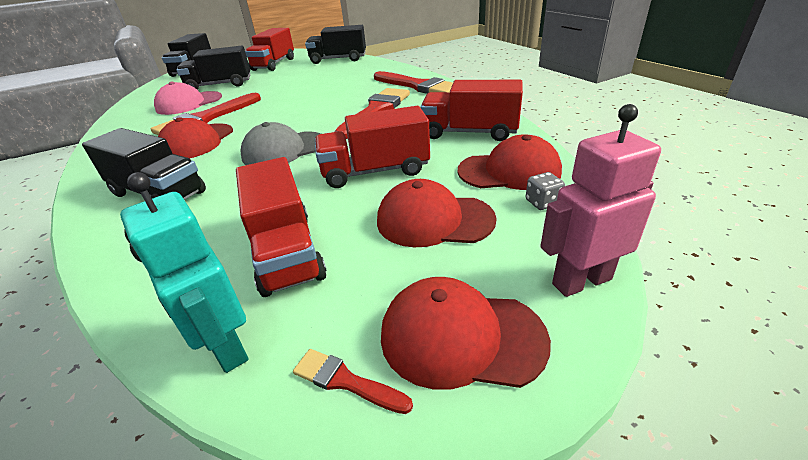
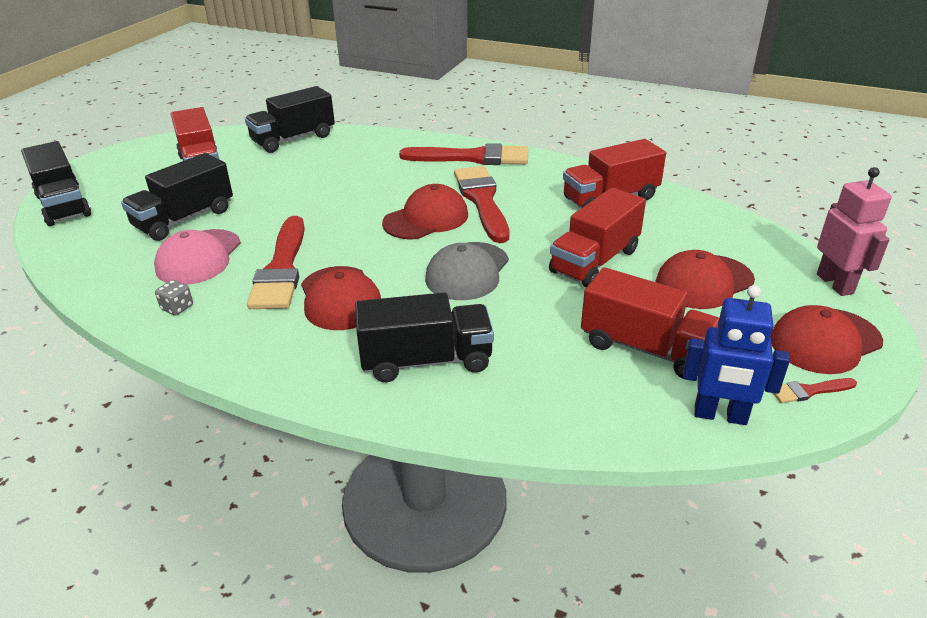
camera: 40 degrees left, 0 degrees up
turquoise robot [120,172,249,373] -> blue robot [683,285,790,425]
red cap [458,134,562,190] -> red cap moved to [382,184,468,239]
grey dice [526,172,565,210] -> grey dice moved to [155,280,193,316]
pink robot [540,104,661,297] -> pink robot turned 135 degrees clockwise [817,167,892,296]

